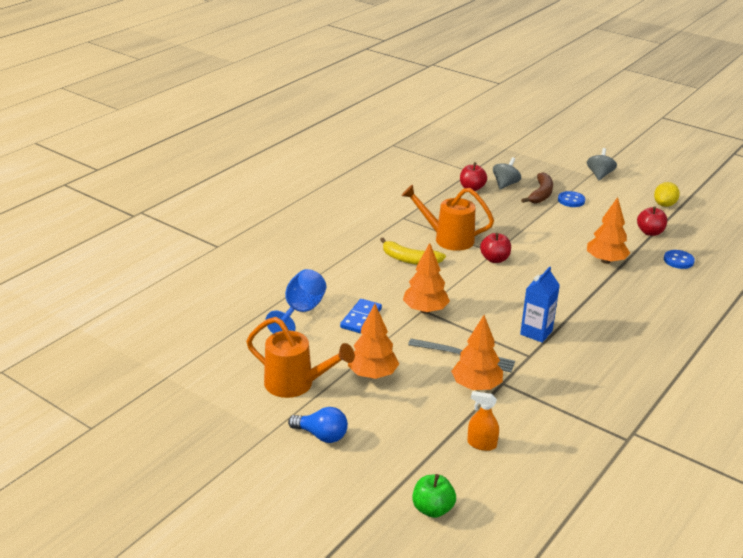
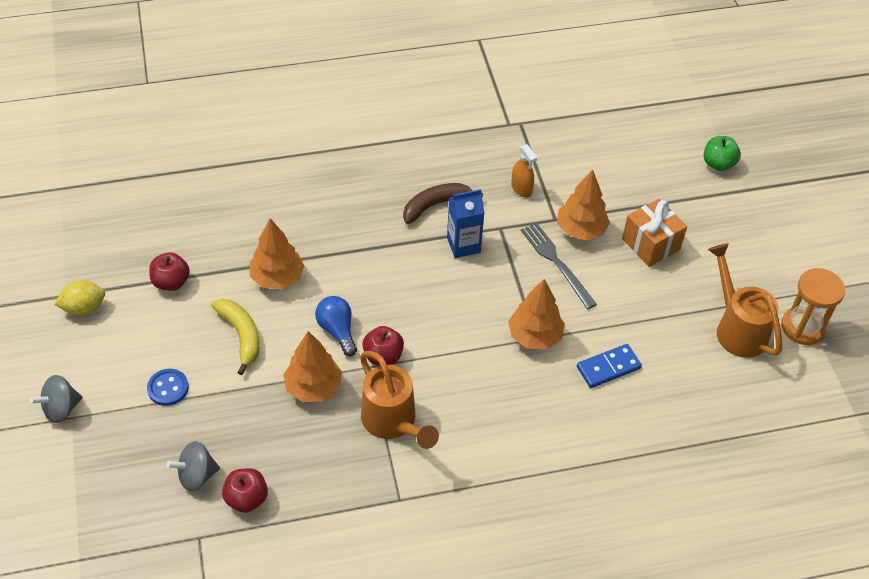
camera: 140 degrees left, 20 degrees up
blue goblet [265,269,326,334] -> none
blue light bulb [288,407,348,443] -> blue light bulb moved to [315,296,357,356]
orange tree [348,304,399,379] -> orange tree moved to [283,331,342,402]
yellow banana [380,238,446,265] -> yellow banana moved to [211,299,259,375]
orange spray bottle [467,391,499,451] -> orange spray bottle moved to [511,145,537,197]
brown banana [521,172,553,203] -> brown banana moved to [403,183,483,224]
blue button [664,250,695,269] -> none
none -> orange gift [622,199,687,267]
none -> orange hourglass [781,268,845,345]

